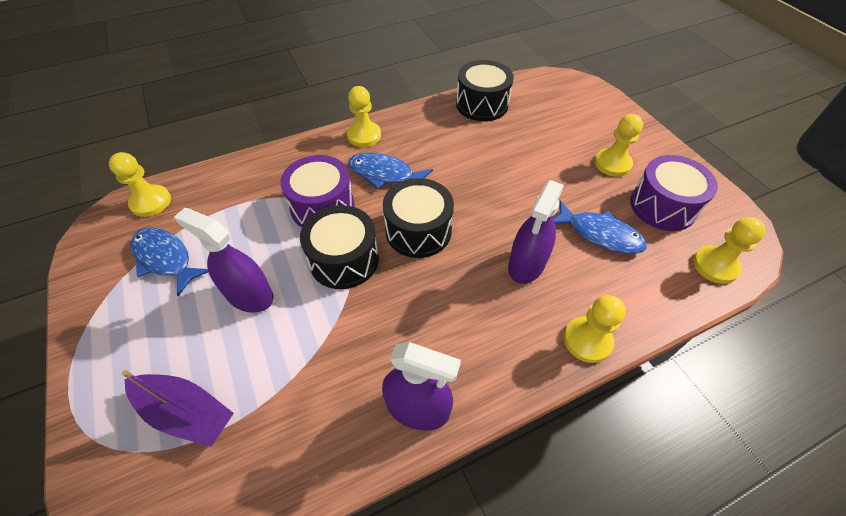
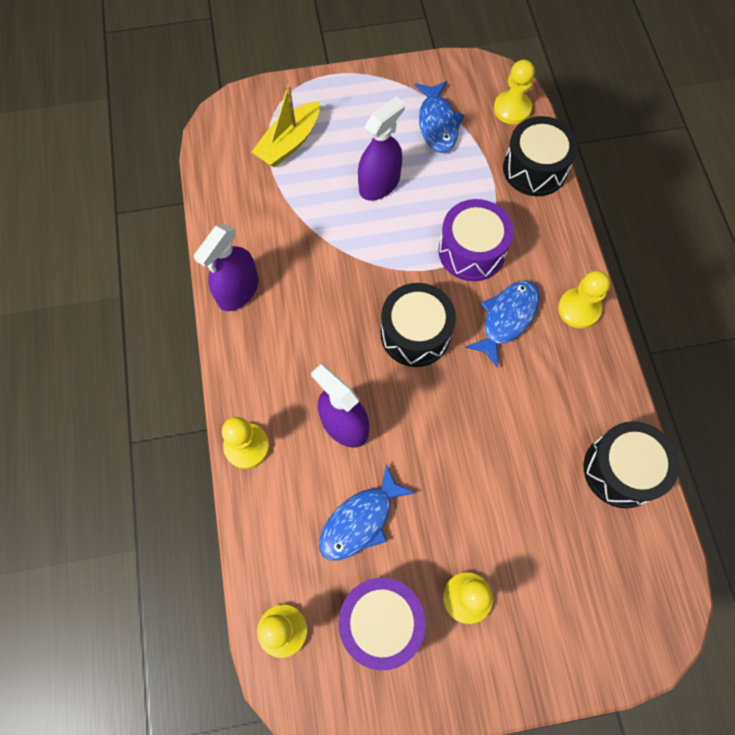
camera: 105 degrees right, 15 degrees up
purple boat [122,370,234,447] -> yellow boat [252,84,320,167]
blue fish [130,227,208,297] -> blue fish turned 120 degrees clockwise [415,81,464,153]
black drum [300,205,379,289] -> black drum moved to [503,116,578,196]

